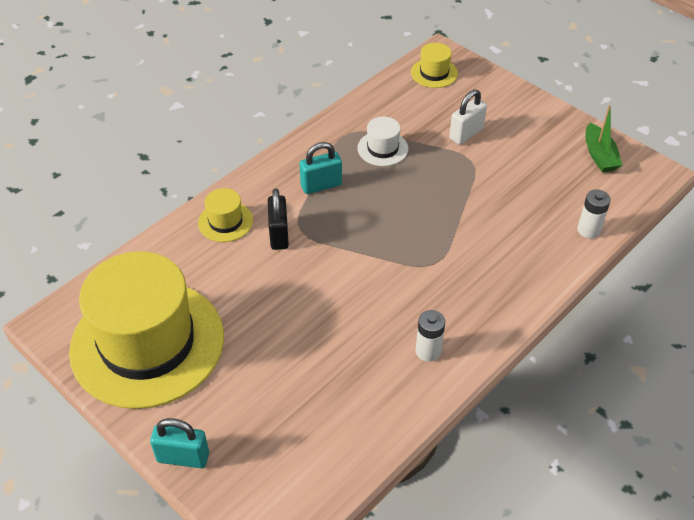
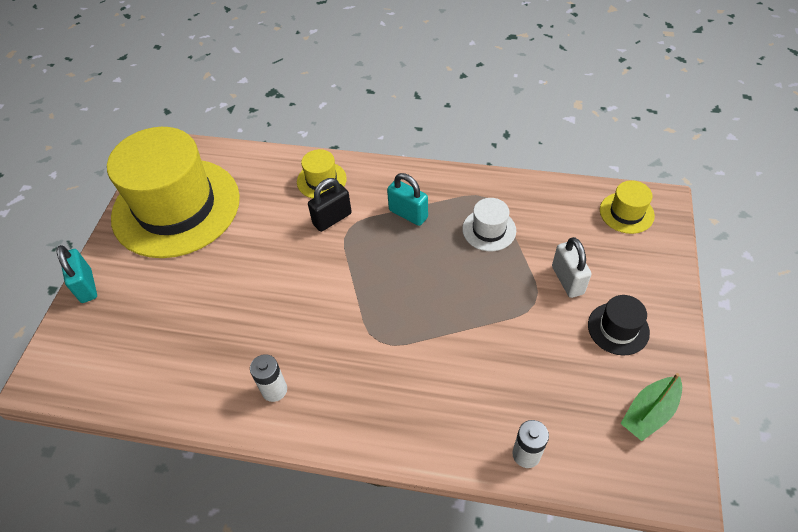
camera: 60 degrees right, 5 degrees up
white padlock [449,90,487,145] -> white padlock turned 60 degrees clockwise [552,237,592,298]
none -> black hat [588,295,650,355]

